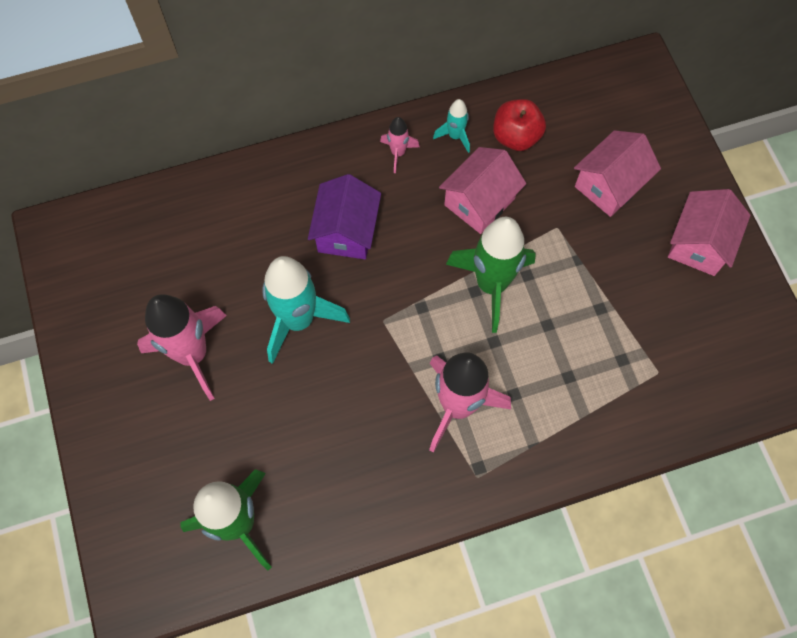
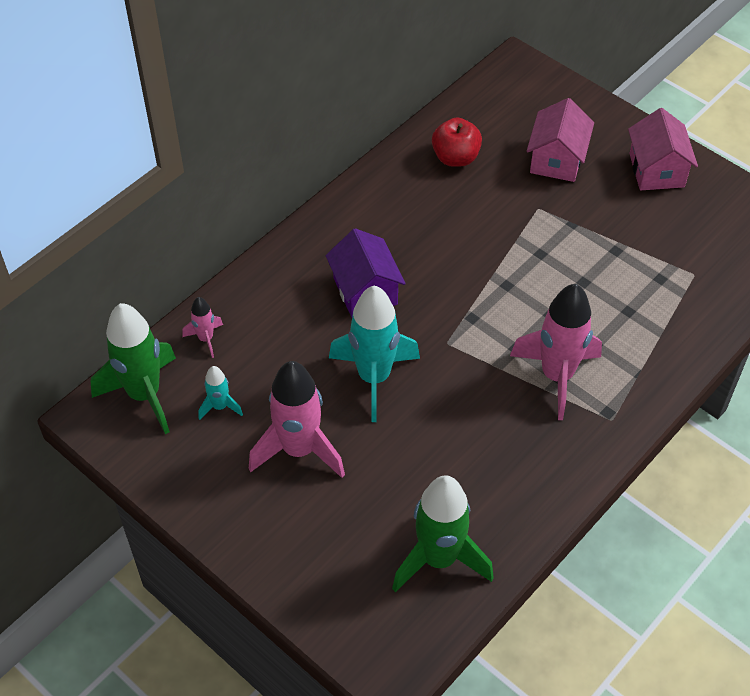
camera: 30 degrees left, 15 degrees down
pink rocket [380,117,419,173] -> pink rocket moved to [182,297,223,358]
turquoise rocket [433,99,470,153] -> turquoise rocket moved to [198,366,243,420]
pink house [439,147,526,234] -> none
green rocket [446,217,536,333] -> green rocket moved to [91,303,176,434]

